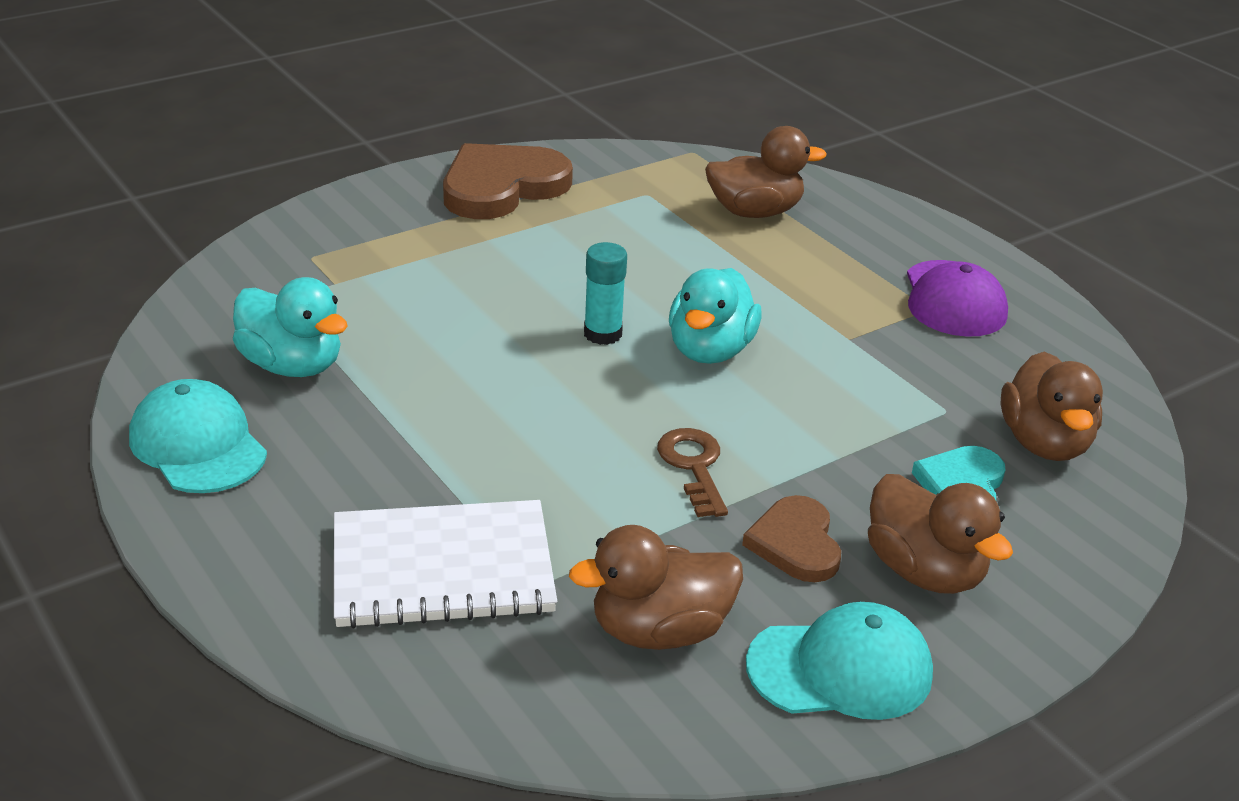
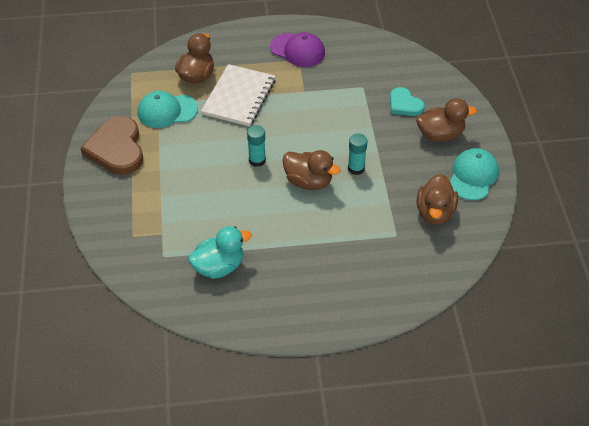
camera: 60 degrees left, 15 degrees up
turquoise cap [129,379,267,493] -> turquoise cap moved to [137,91,198,128]
white notebook [334,500,557,628] -> white notebook moved to [201,64,275,127]
brown key [657,428,728,517] -> turquoise glue stick [348,133,367,175]
turquoise duck [669,268,762,364] -> none
brown heart [742,495,841,582] -> none
brown duck [1000,352,1103,461] -> brown duck moved to [282,150,341,190]

